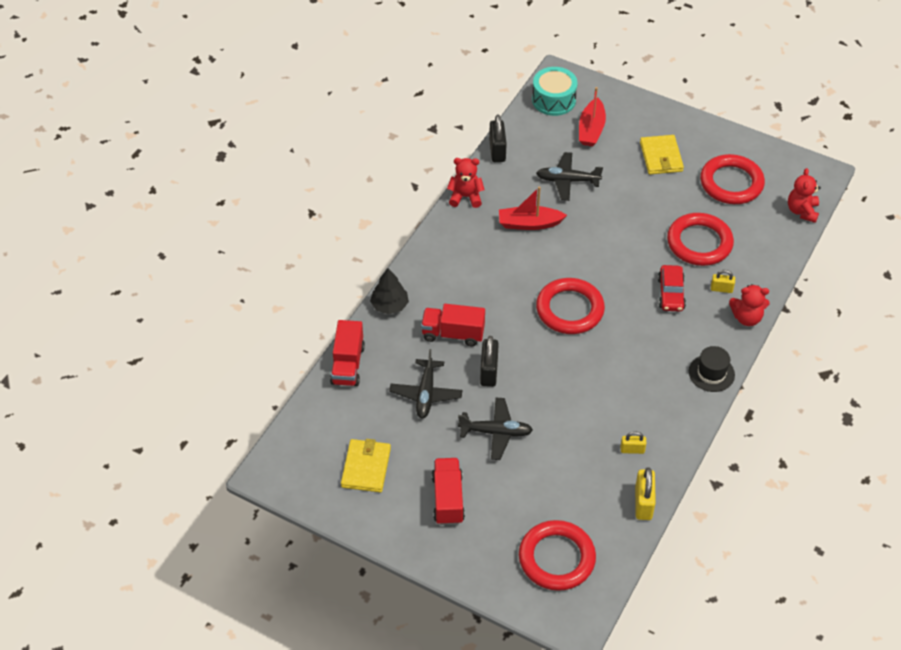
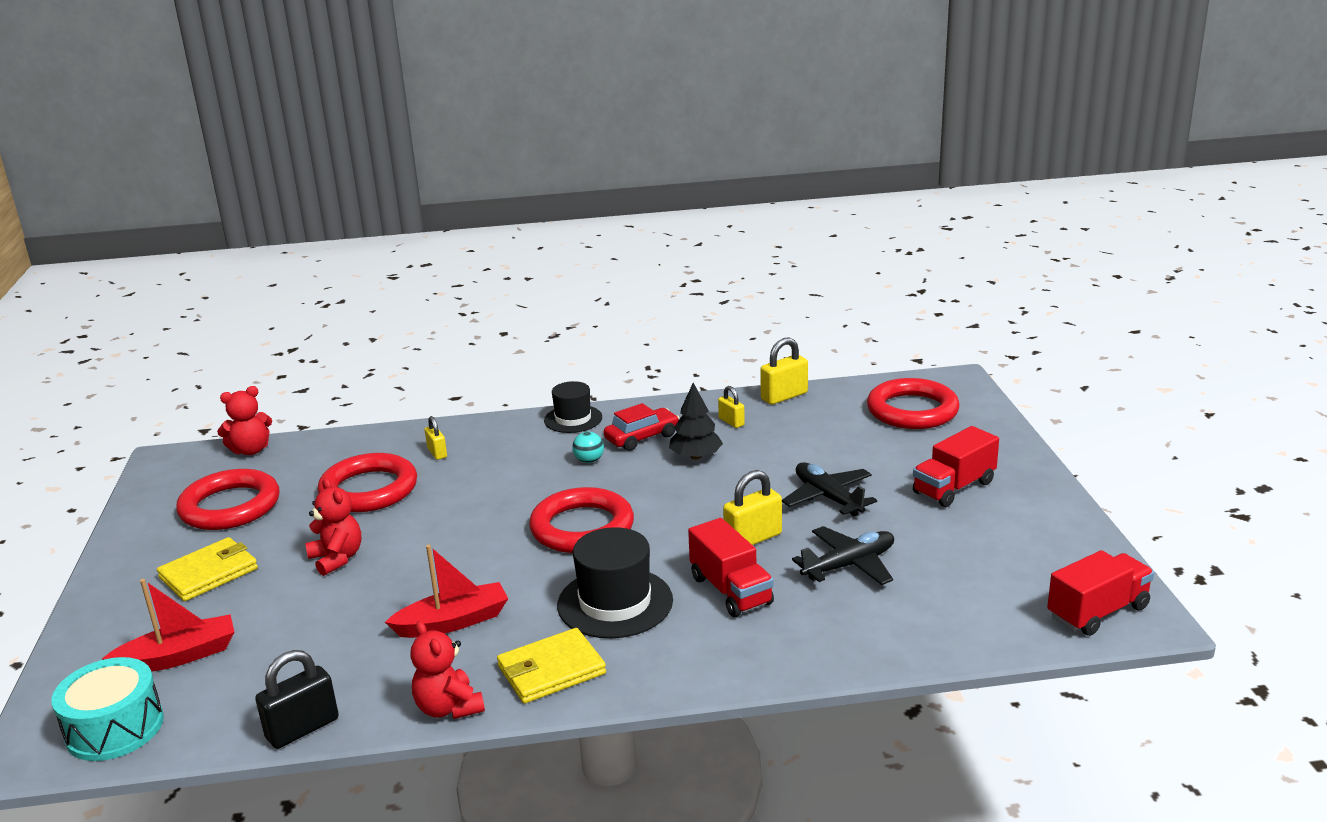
camera: 125 degrees left, 25 degrees down
red truck [330,320,365,386] -> red truck moved to [1047,550,1154,636]
yellow wallet [341,439,391,492] -> yellow wallet moved to [497,628,606,704]
black tree [370,268,409,314] -> black tree moved to [669,383,723,460]
black padlock [480,336,499,387] -> yellow padlock [723,470,782,545]
red boat [499,187,567,230] -> red boat turned 75 degrees counterclockwise [385,545,508,638]
black plane [536,152,603,201] -> none
red car [658,265,686,311] -> red car moved to [604,403,680,451]
red teddy bear [729,284,769,326] -> red teddy bear moved to [305,478,361,576]
none -> black hat [557,527,673,638]
none -> turquoise ball [572,432,604,463]

